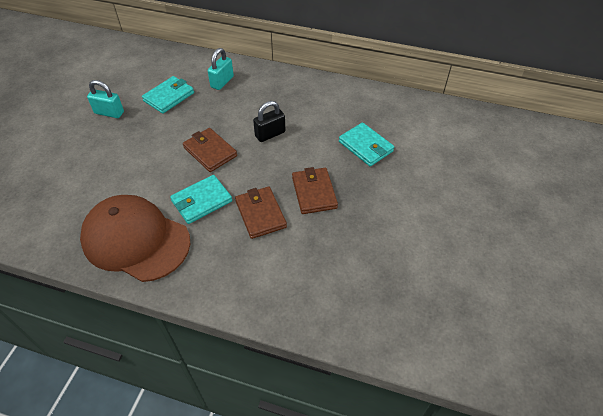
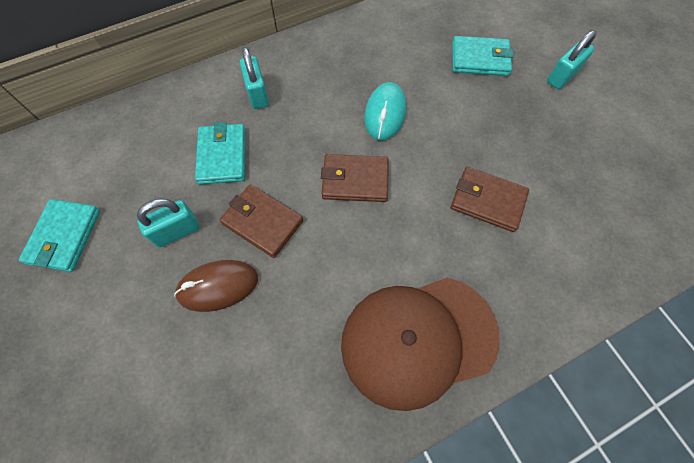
camera: 45 degrees left, 15 degrees up
turquoise wallet [170,175,232,224] -> turquoise wallet moved to [19,199,100,272]
black padlock [253,101,285,142] -> turquoise mouse [364,82,406,140]
brown wallet [292,167,338,214] -> brown wallet moved to [220,184,303,258]
none -> brown mouse [174,260,258,312]
none -> turquoise padlock [547,30,597,89]

